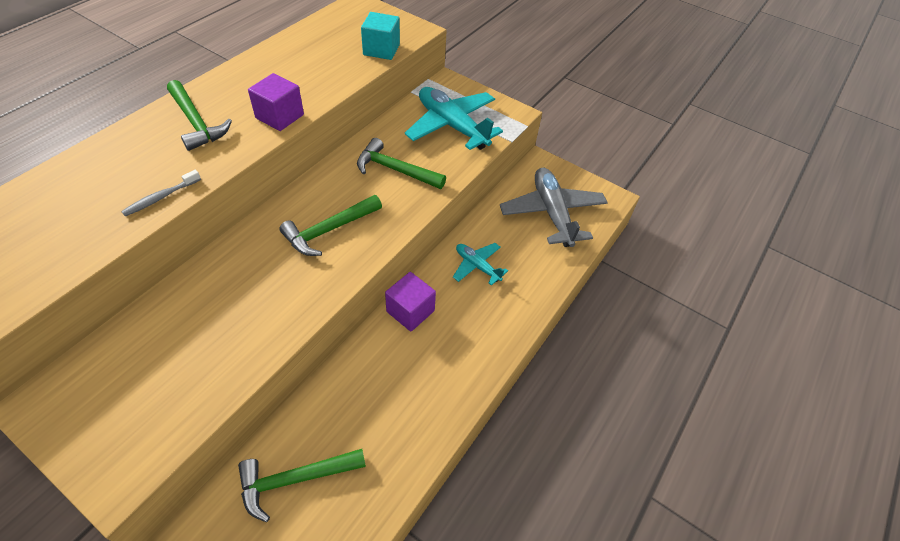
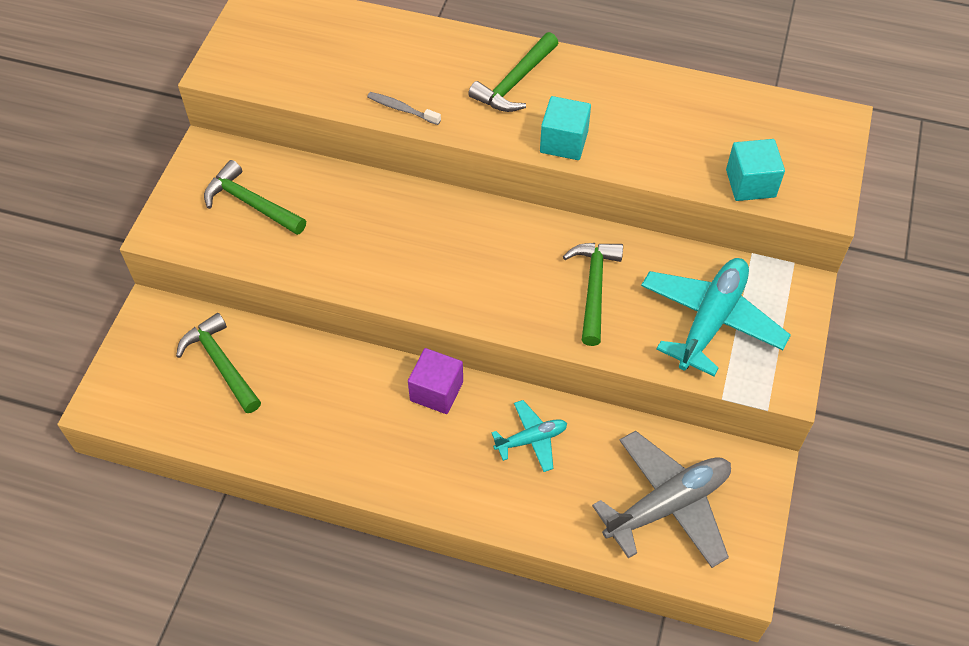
camera: 75 degrees right, 5 degrees up
purple cube [248,73,304,131] -> turquoise cube [540,96,591,160]
green hammer [279,195,382,256] -> green hammer moved to [204,160,306,235]
turquoise plane [453,243,508,286] -> turquoise plane turned 45 degrees clockwise [491,400,567,472]

